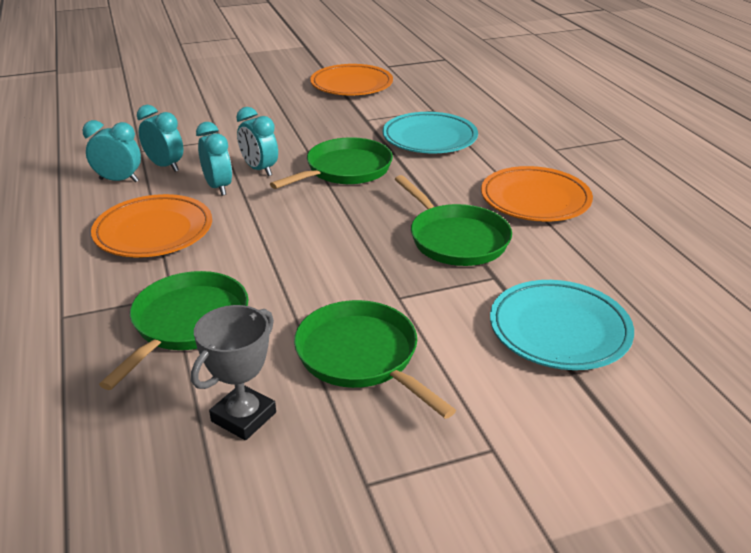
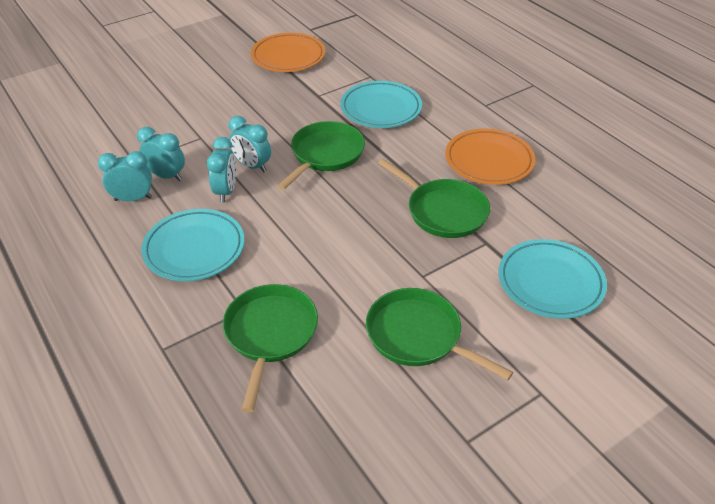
camera: 15 degrees left, 10 degrees up
orange plate [91,194,212,258] -> turquoise plate [141,209,245,281]
grey trophy [191,305,276,440] -> none
turquoise clock [196,122,232,196] -> turquoise clock turned 45 degrees clockwise [207,137,236,202]

